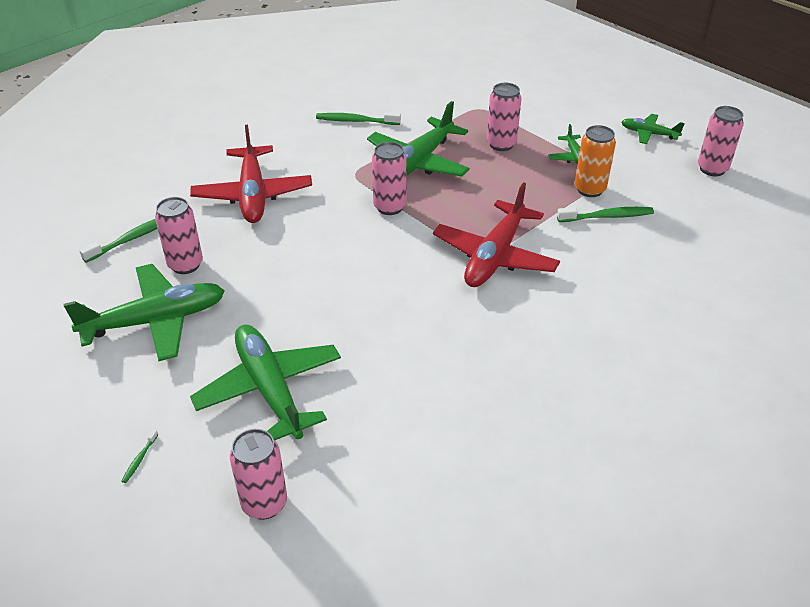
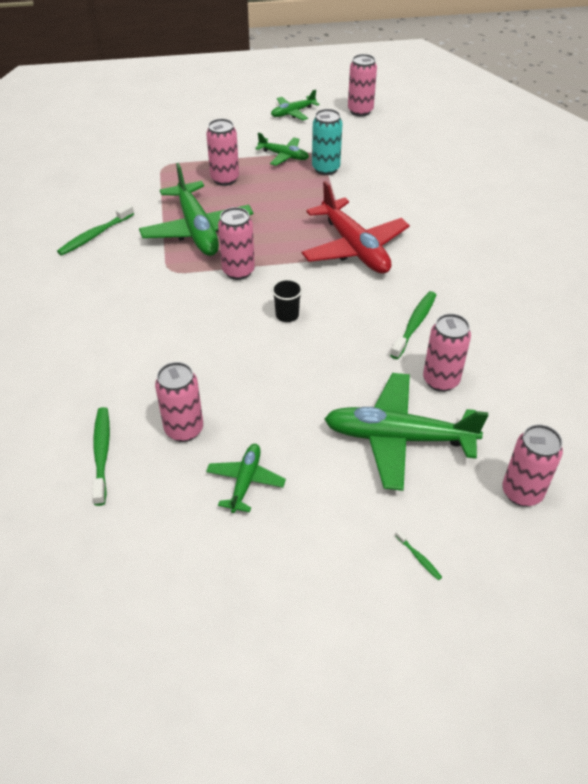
camera: 55 degrees left, 5 degrees up
green plane [64,264,225,361] -> green plane [206,444,286,513], size x0.52
red plane [190,125,312,223] -> none
green toothbrush [557,207,654,222] -> green toothbrush moved to [390,291,436,359]
orange can [575,125,616,197] -> turquoise can [312,109,342,175]
none -> black cup [272,279,303,322]
none -> pink can [423,314,471,392]

